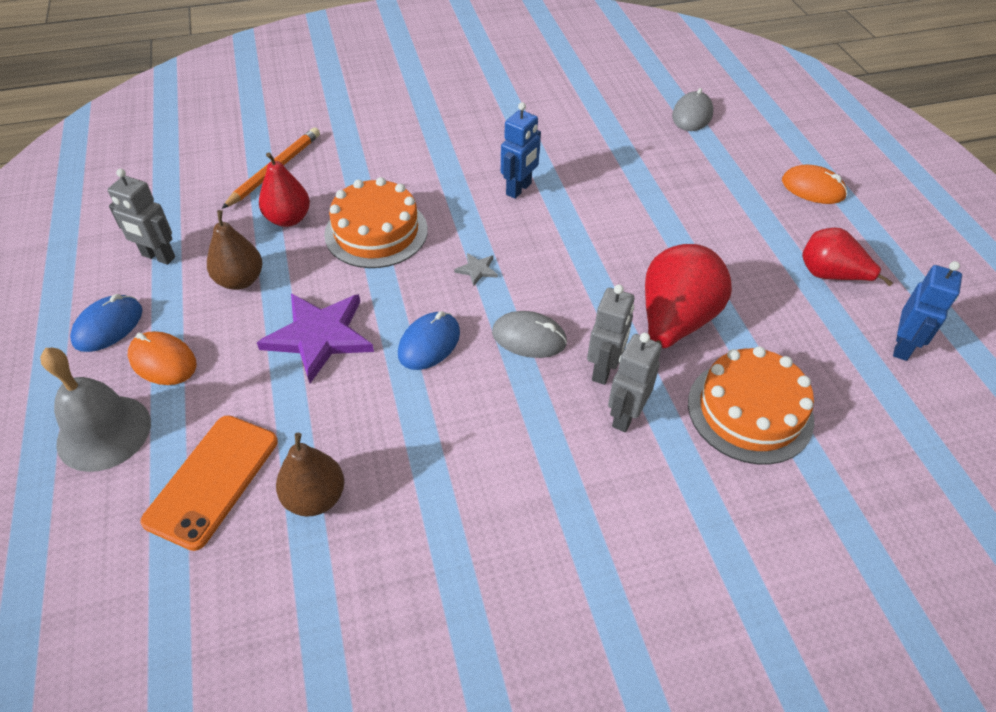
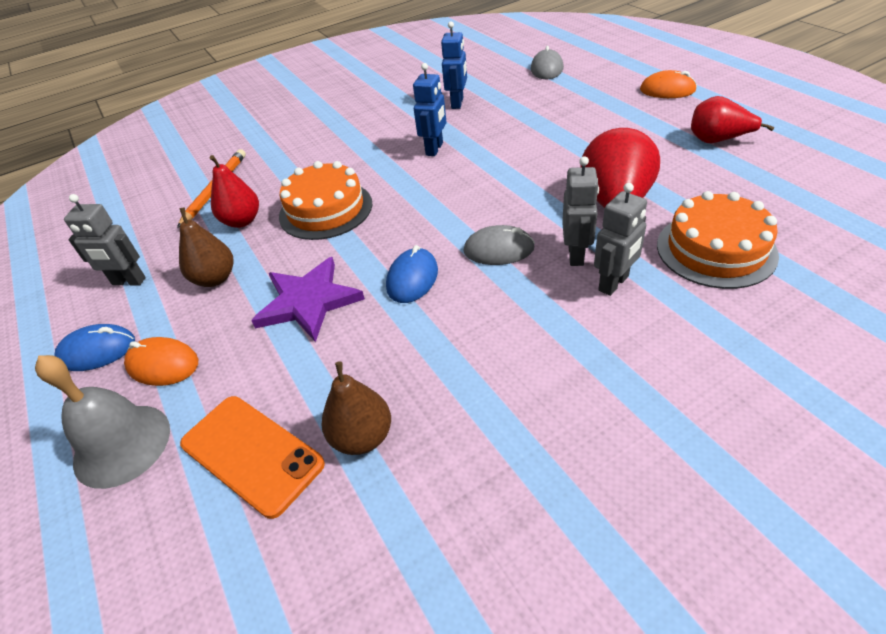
camera: 10 degrees left, 5 degrees down
blue mouse [70,294,142,352] -> blue mouse turned 60 degrees clockwise [54,324,135,371]
orange phone [140,415,278,551] -> orange phone turned 60 degrees counterclockwise [180,396,325,519]
grey star [454,253,498,286] -> none
grey robot [608,333,662,432] -> grey robot turned 150 degrees counterclockwise [594,183,647,296]
blue robot [893,261,962,361] -> blue robot moved to [441,21,467,109]

